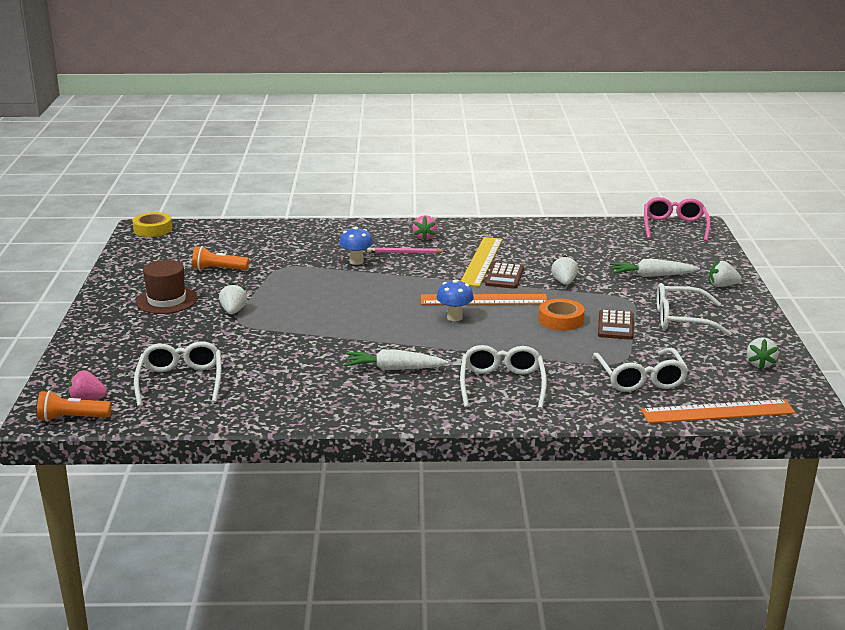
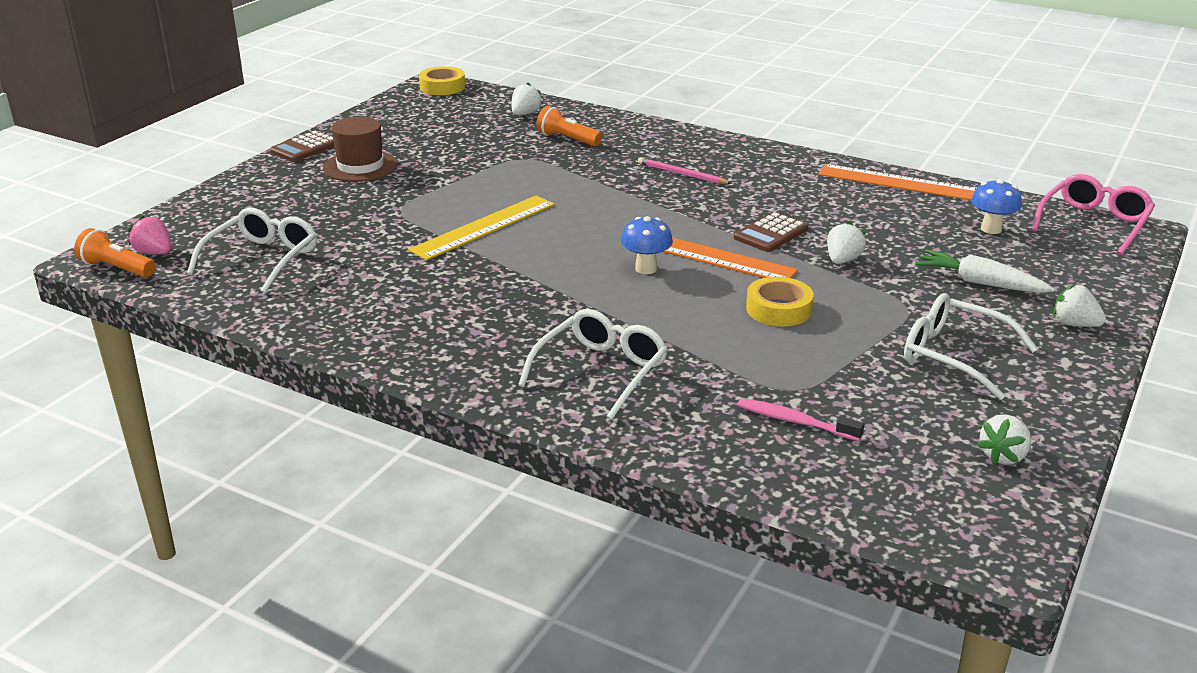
camera: 30 degrees right, 5 degrees up
orange flashlight [192,246,249,270] -> orange flashlight moved to [536,106,602,146]
white strawberry [219,283,247,314] -> white strawberry moved to [512,82,543,115]
blue mushroom [339,227,373,265] -> blue mushroom moved to [971,179,1022,234]
white carrot [344,349,448,370] -> none
pink strawberry [413,215,437,241] -> none
yellow ruler [461,237,503,287] -> yellow ruler moved to [408,196,555,260]
orange tape [539,299,585,331] -> yellow tape [746,277,814,326]
white glasses [592,348,688,392] -> pink toothbrush [737,398,864,441]
brown calculator [598,309,634,340] -> brown calculator moved to [270,130,335,162]
orange ruler [641,399,795,423] -> orange ruler moved to [818,164,976,200]

